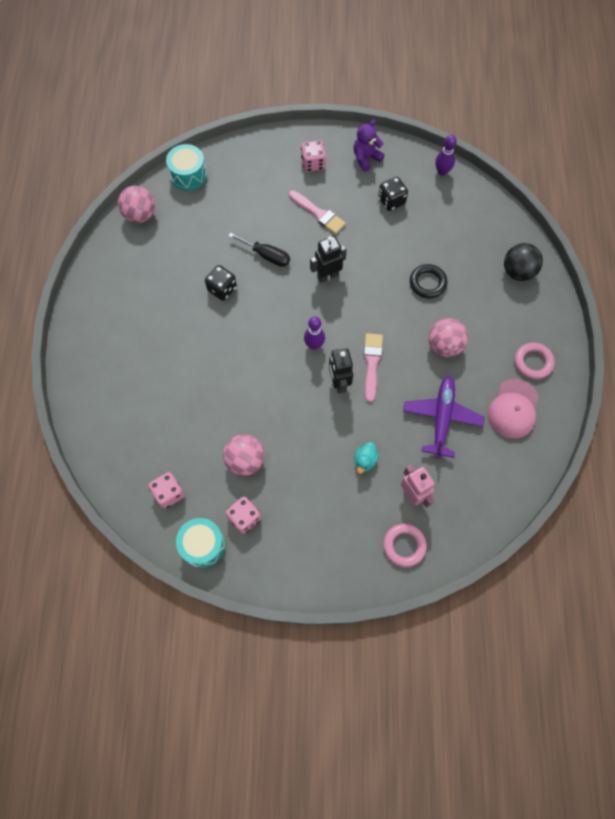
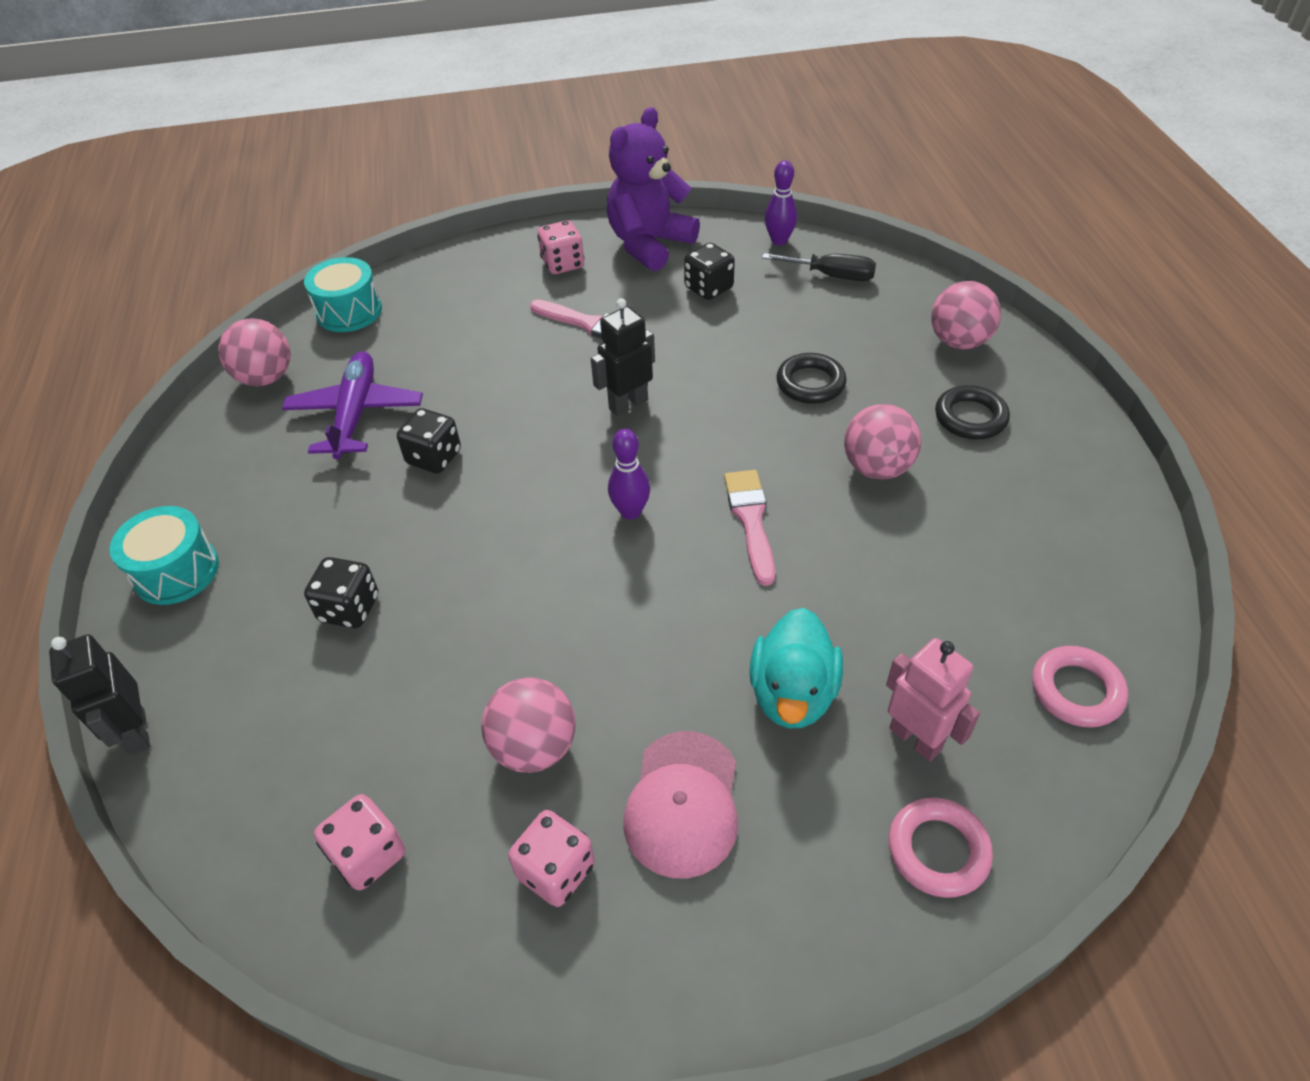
camera: 10 degrees left, 20 degrees down
turquoise drum [176,518,225,568] -> turquoise drum moved to [110,506,219,605]
black screwdriver [229,233,290,267] -> black screwdriver moved to [762,253,876,281]
black robot [329,348,353,393] -> black robot moved to [49,634,150,755]
purple teddy bear [353,120,385,172] -> purple teddy bear [607,107,700,271], size x1.72
turquoise duck [354,442,379,474] -> turquoise duck [749,608,843,728], size x1.81
purple plane [403,376,484,458] -> purple plane moved to [282,351,423,459]
pink cap [488,379,539,439] -> pink cap moved to [623,731,738,878]
black ball [504,243,543,281] -> pink ball [931,281,1001,349]
pink ring [515,342,554,379] -> pink ring moved to [1032,646,1128,728]
none -> black dice [304,557,378,628]
none -> black ring [935,385,1010,440]

